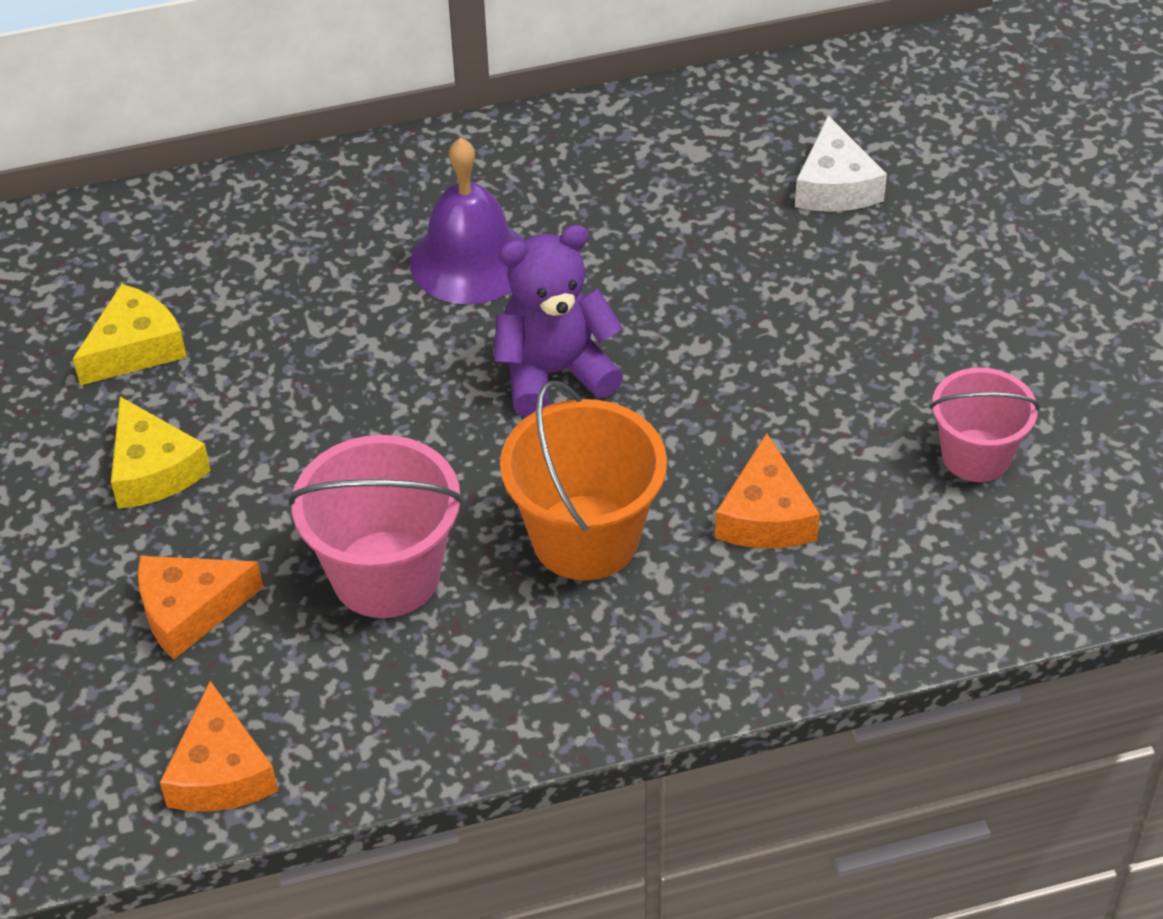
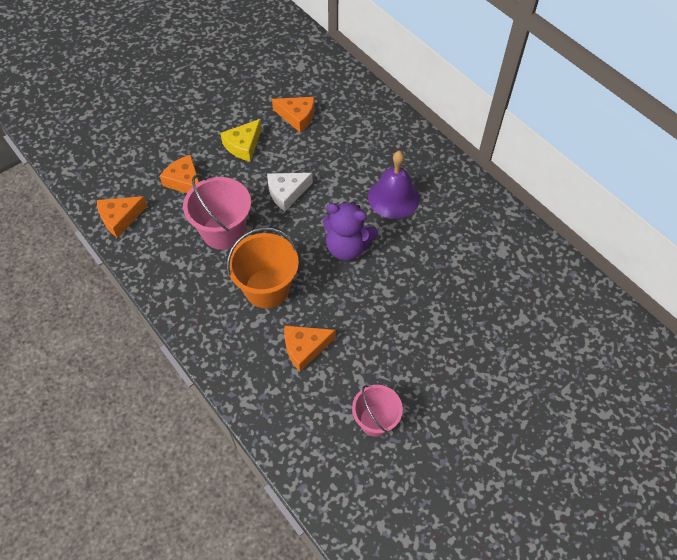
camera: 65 degrees right, 10 degrees up
yellow cheese [73,284,187,385] -> orange cheese [272,97,314,133]
purple teddy bear [494,225,623,417] -> purple teddy bear turned 150 degrees clockwise [323,201,378,261]
white cheese [795,115,887,212] -> white cheese moved to [267,173,313,211]

